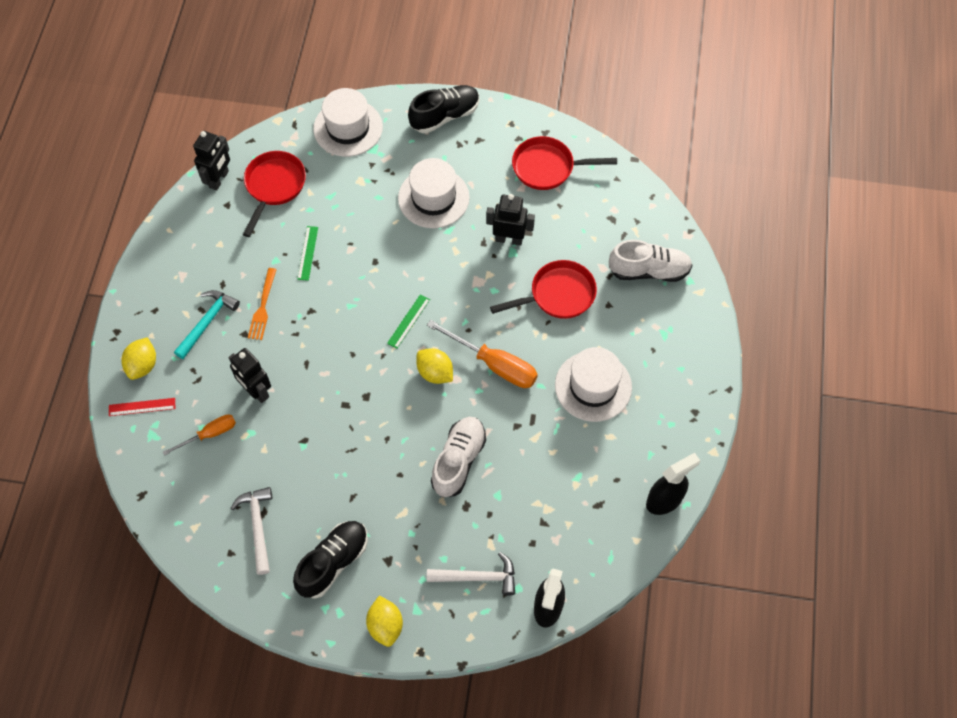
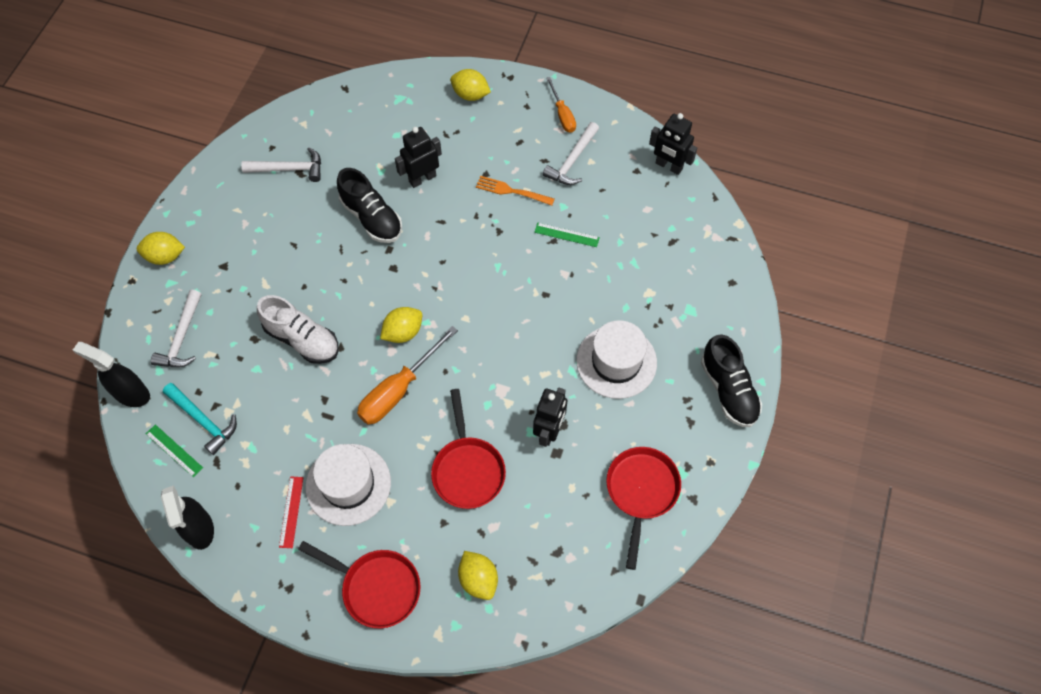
camera: 100 degrees right, 0 degrees up
red ruler [109,398,175,416] -> red ruler moved to [279,476,304,548]
orange screwdriver [163,414,236,456] -> orange screwdriver moved to [546,77,576,133]
turquoise hammer [174,290,240,359] -> turquoise hammer moved to [163,383,237,455]
red pan [243,151,306,237] -> red pan moved to [298,541,421,628]
black shoe [293,521,368,599] -> black shoe moved to [337,168,402,243]
white hat [313,88,383,157] -> none
green ruler [387,294,430,349] -> green ruler moved to [146,425,203,477]
white shoe [609,240,693,282] -> yellow lemon [458,551,498,600]
none -> white hammer [543,122,599,185]

